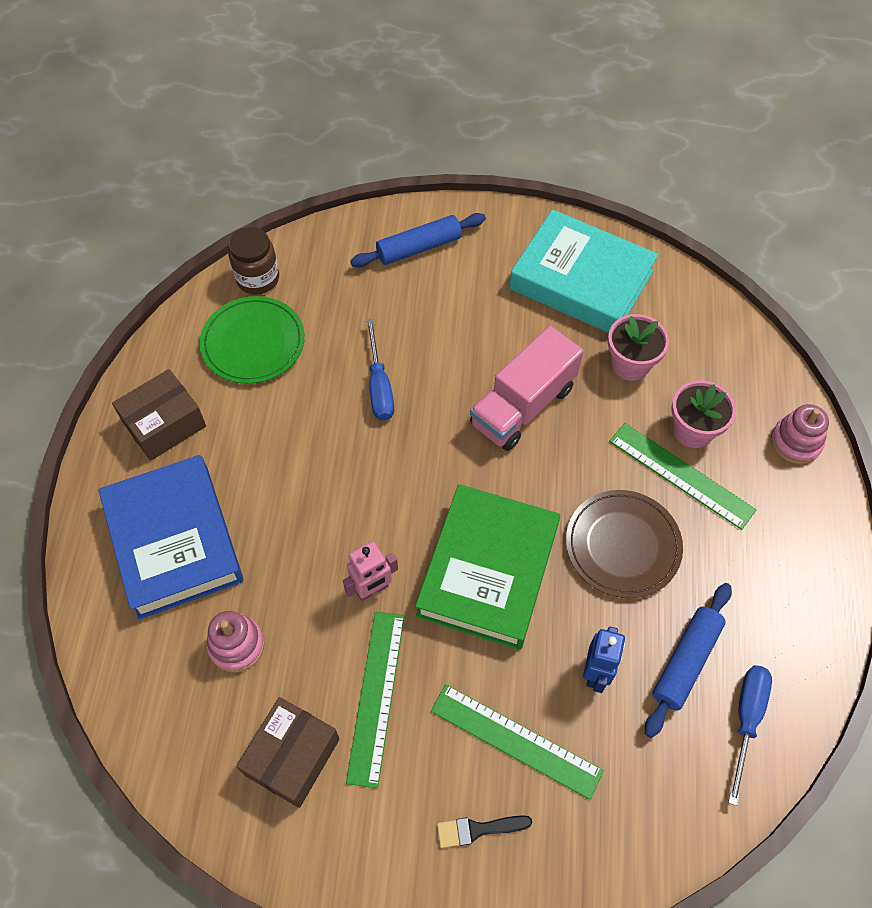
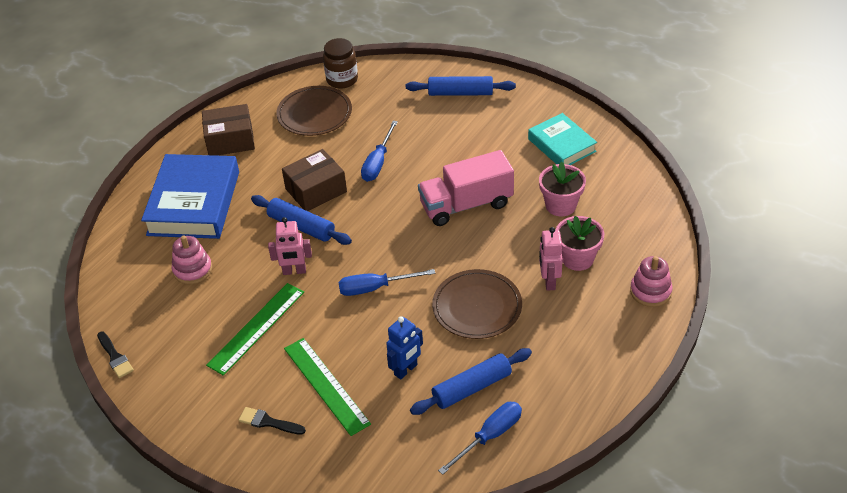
camera: 30 degrees right, 15 degrees down
green plate [200,296,305,384] -> brown plate [276,86,352,136]
brown box [236,697,340,808] -> brown box moved to [282,149,347,211]
green book [415,484,560,650] -> blue screwdriver [338,269,435,296]
turquoise book [509,209,658,333] -> turquoise book [528,113,597,165], size x0.60
green ruler [609,423,757,530] -> pink robot [539,227,563,291]
none -> black brush [97,332,134,378]
none -> blue rolling pin [251,195,352,245]

